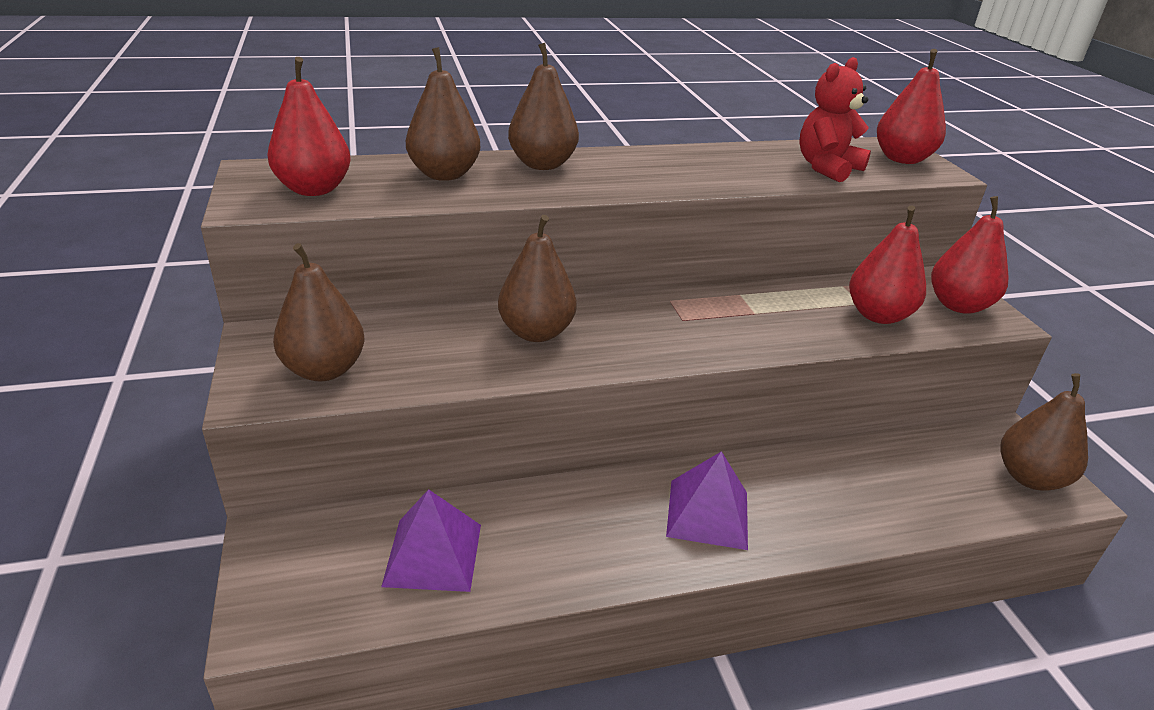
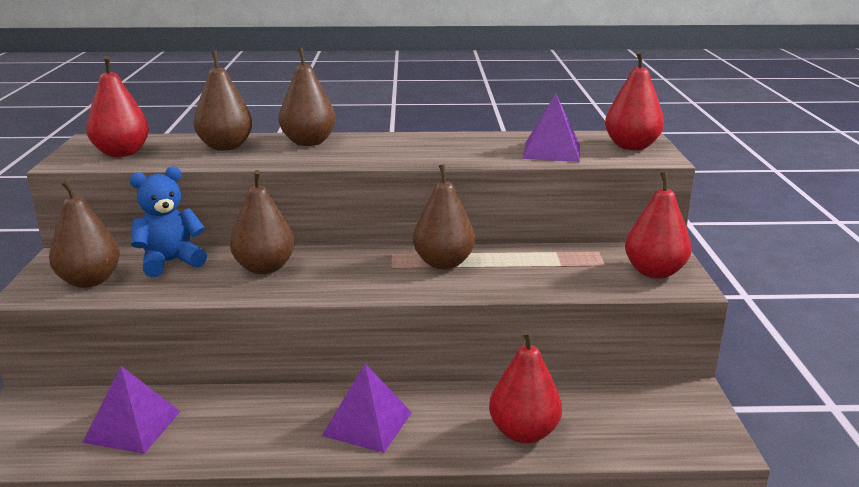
camera: 15 degrees right, 10 degrees down
red teddy bear [799,57,871,182] -> purple pyramid [523,94,580,162]
red pear [849,205,926,324] -> red pear moved to [489,330,562,443]
brown pear [1001,373,1088,491] -> brown pear moved to [413,164,475,269]
none -> blue teddy bear [130,166,207,277]

